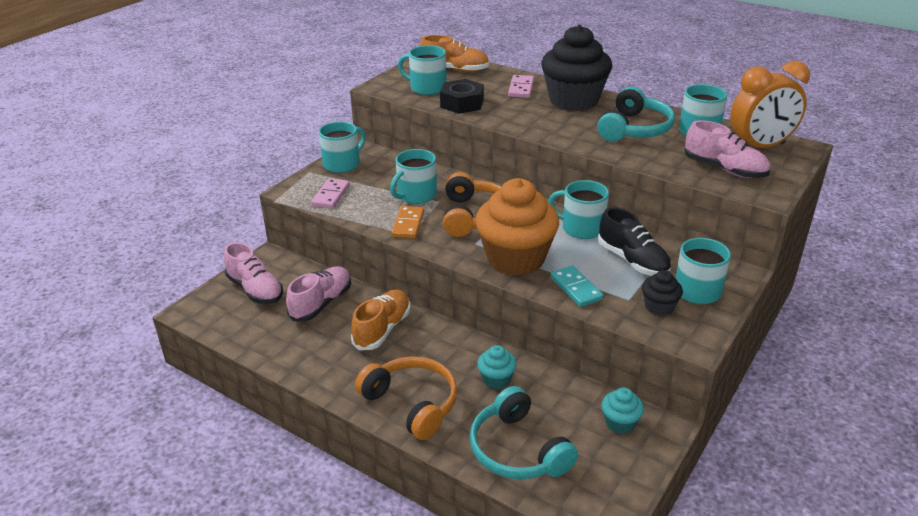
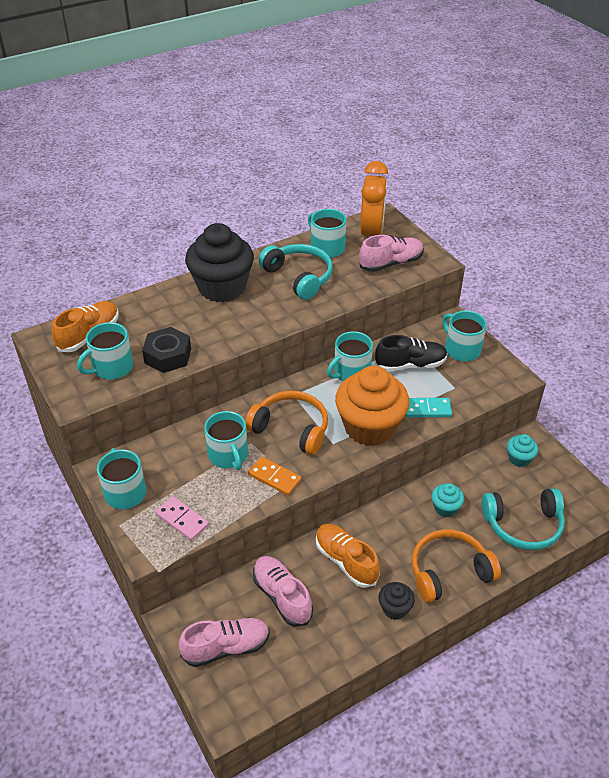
camera: 65 degrees left, 10 degrees up
pink domino [508,75,534,98] -> none
black cupcake [642,270,683,316] -> black cupcake moved to [379,582,415,620]

